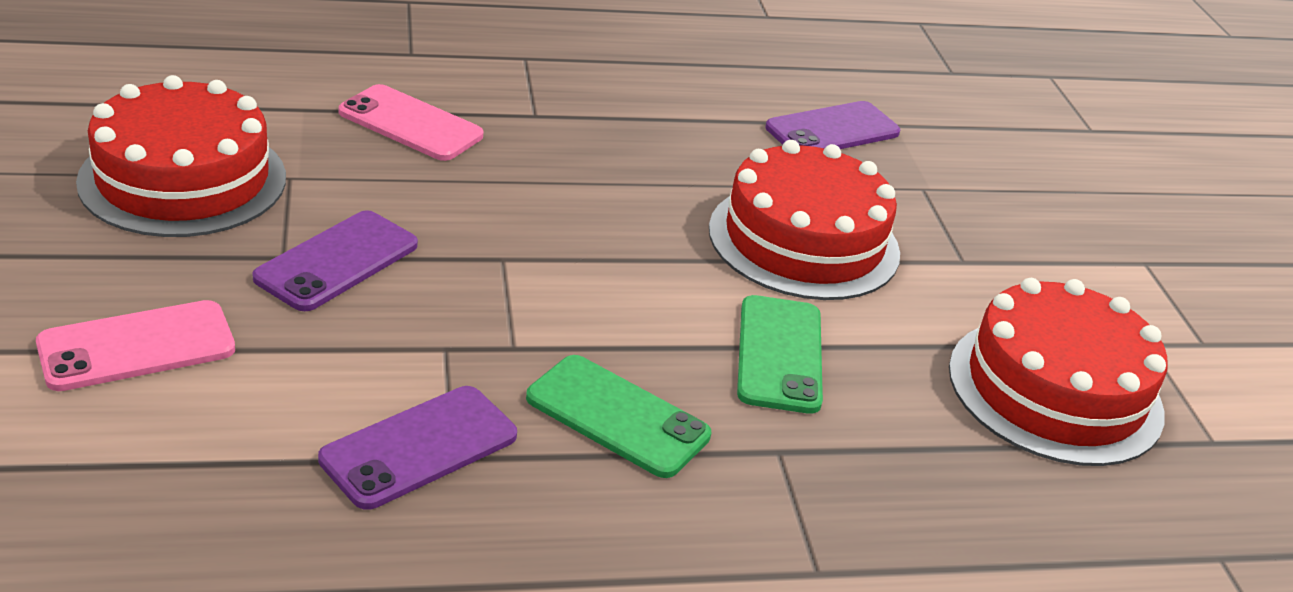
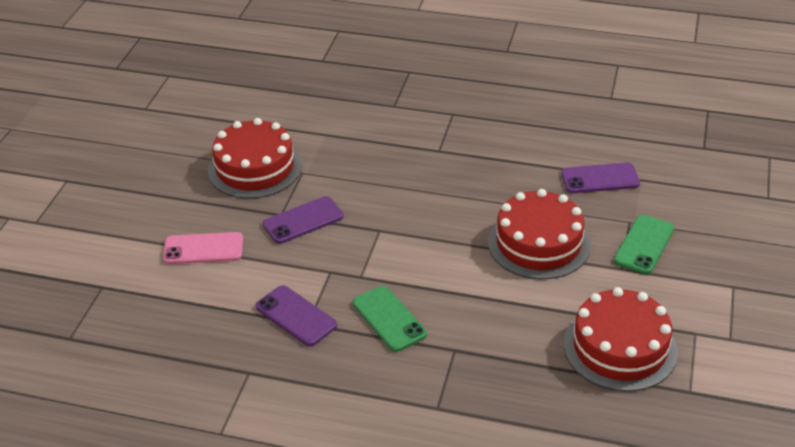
camera: 30 degrees right, 5 degrees up
purple phone [318,386,517,510] -> purple phone turned 60 degrees clockwise [256,285,337,346]
pink phone [339,84,484,161] -> none
green phone [737,295,823,414] -> green phone moved to [614,215,674,274]

